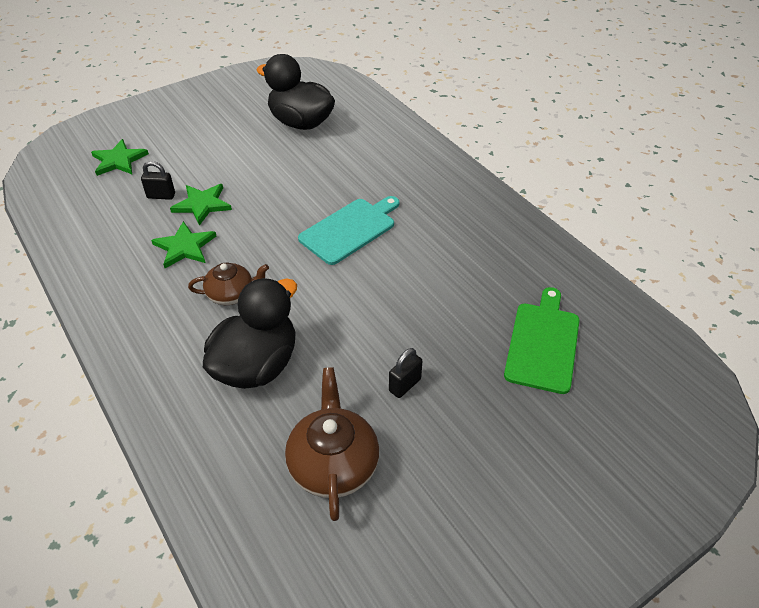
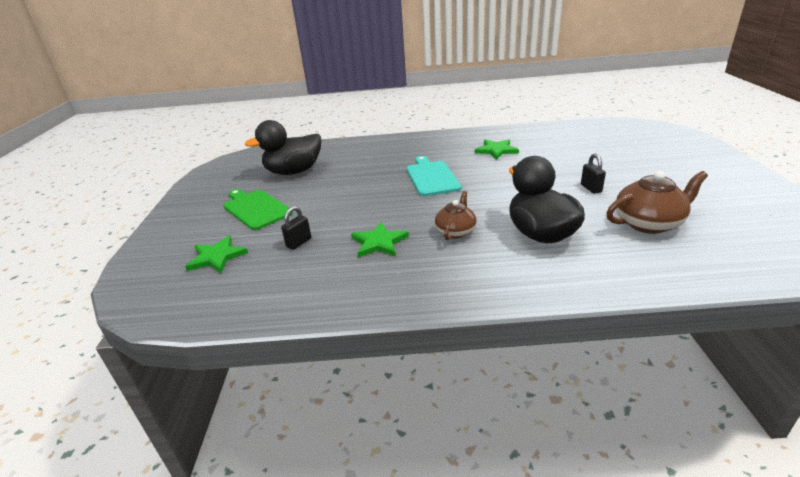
camera: 55 degrees left, 15 degrees down
green star [170,184,232,226] -> green star moved to [475,139,519,160]
brown teapot [285,367,379,521] -> brown teapot turned 135 degrees clockwise [606,171,708,234]
green cutting board [504,287,580,394] -> green cutting board moved to [223,189,293,230]

